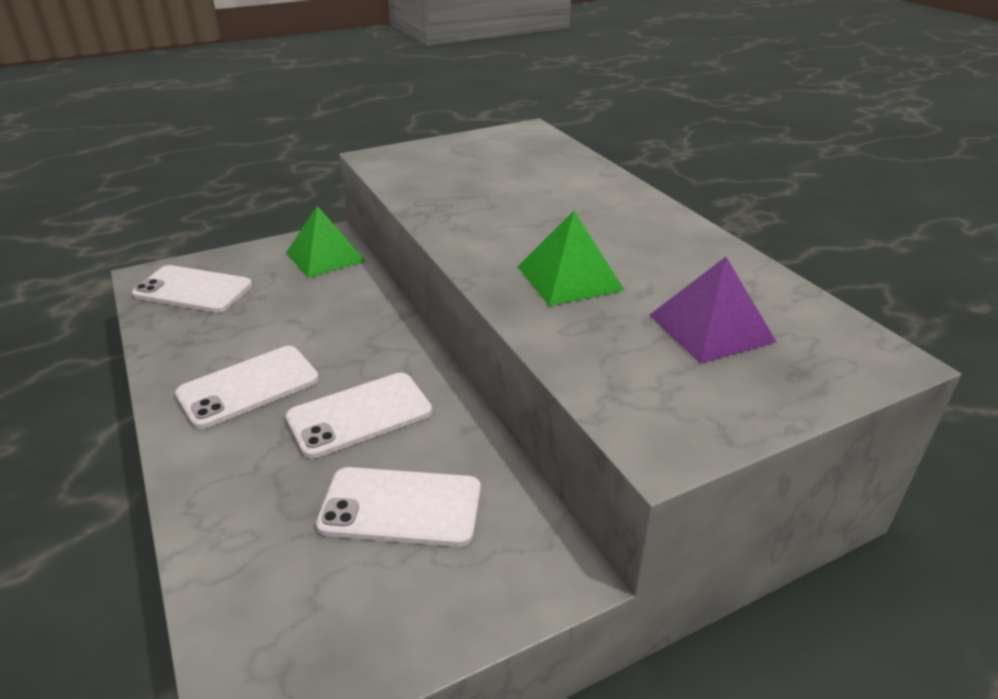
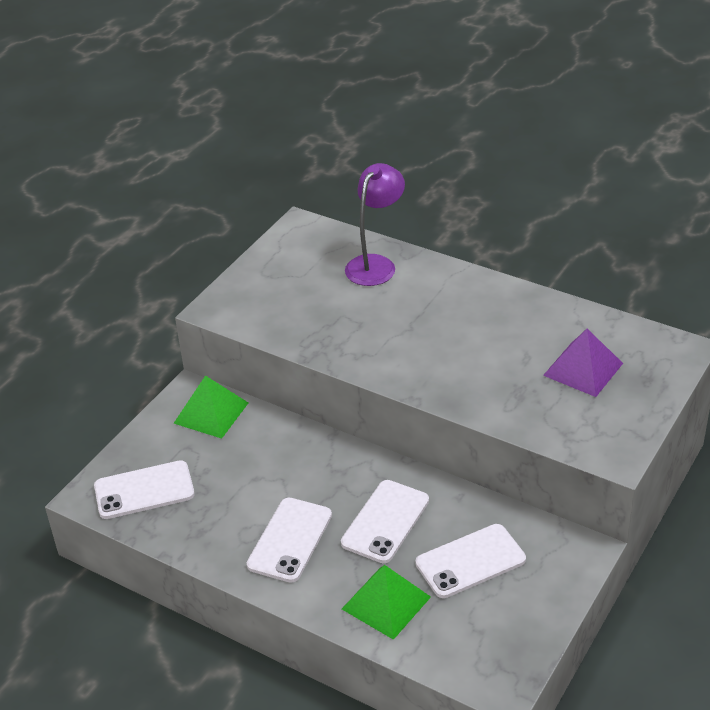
camera: 30 degrees left, 5 degrees up
green pyramid [517,211,624,306] -> green pyramid moved to [342,565,431,640]
none -> purple lamp [345,163,405,286]

